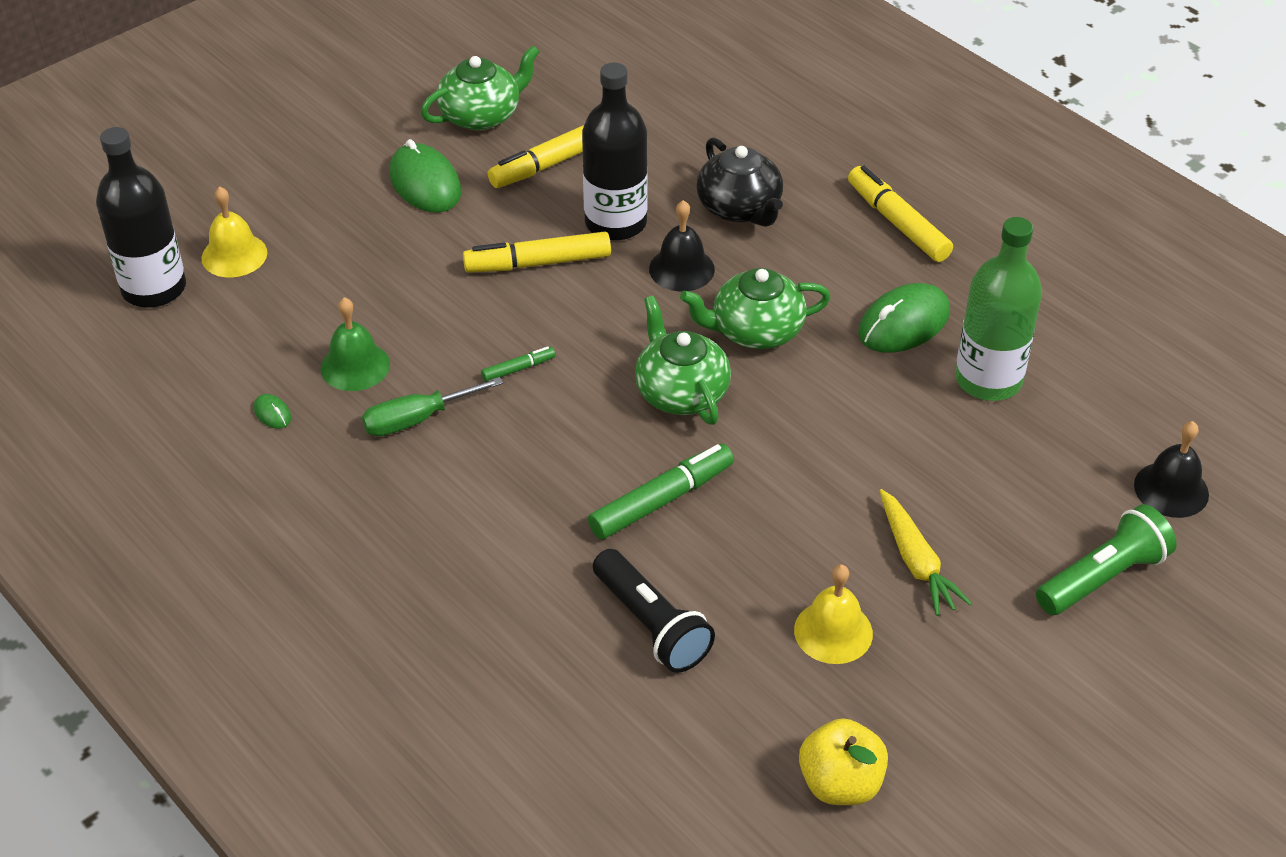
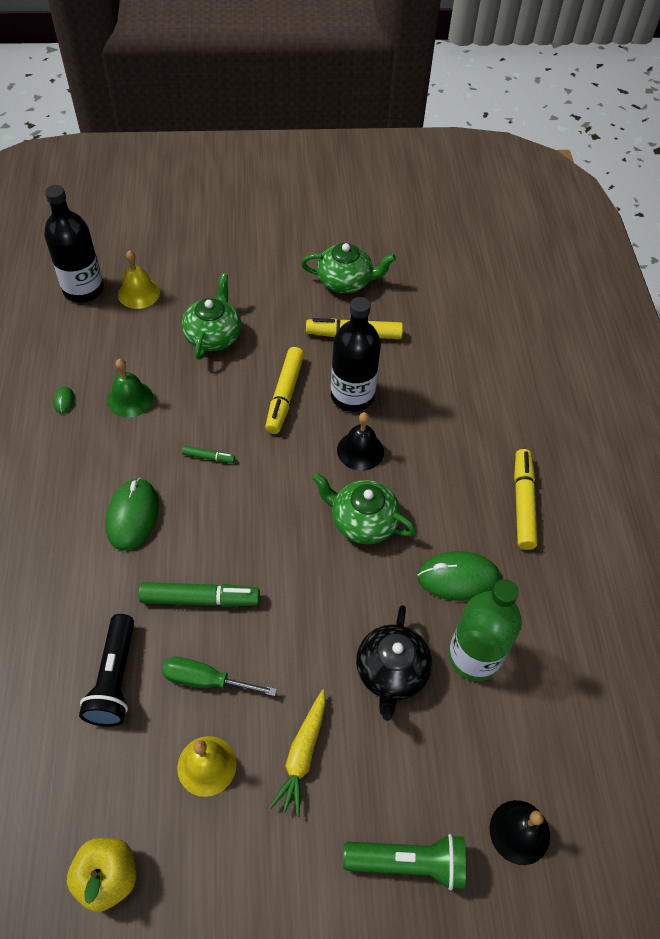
camera: 35 degrees right, 10 degrees up
green screwdriver [362,377,503,436] -> green screwdriver moved to [162,657,277,696]
green mouse [390,139,461,213] -> green mouse moved to [106,478,159,551]
yellow marker [463,232,611,273] -> yellow marker turned 105 degrees counterclockwise [265,347,304,434]
green teapot [635,295,731,425] -> green teapot moved to [182,273,241,360]
black teapot [696,137,783,227] -> black teapot moved to [356,605,432,721]

